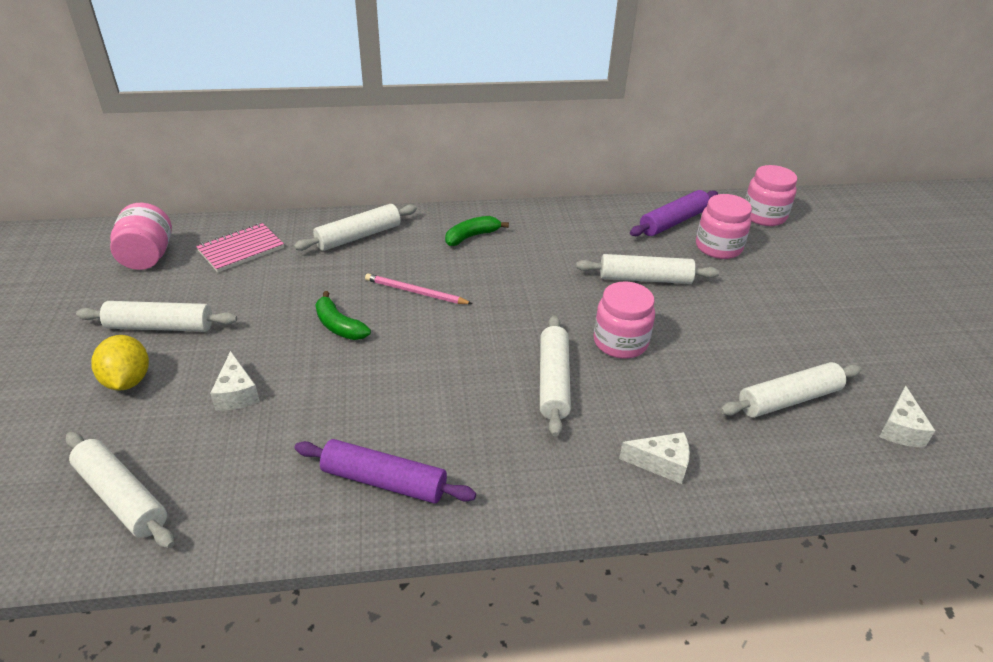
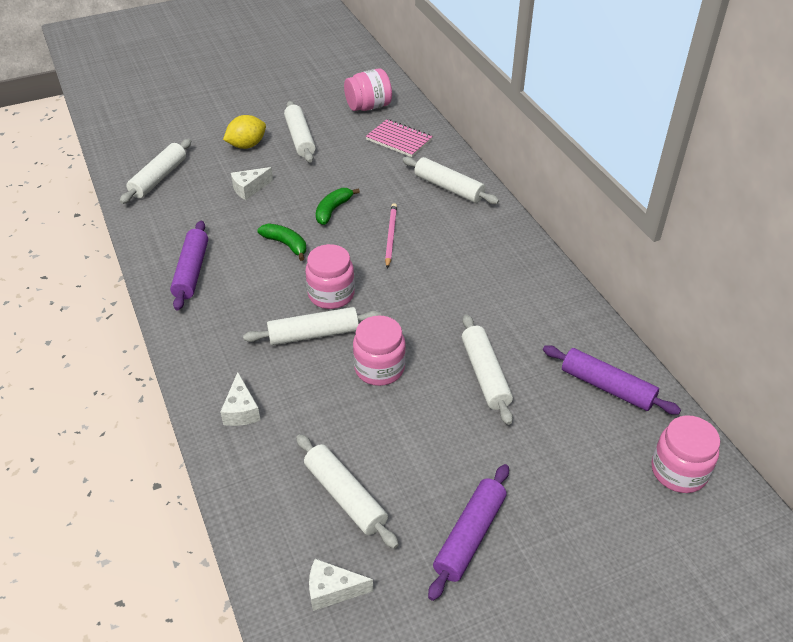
camera: 75 degrees right, 5 degrees up
green banana [445,216,509,246] -> green banana moved to [257,224,306,261]
pink jar [696,194,752,259] -> pink jar moved to [305,244,355,309]
none -> purple rolling pin [428,464,509,601]

